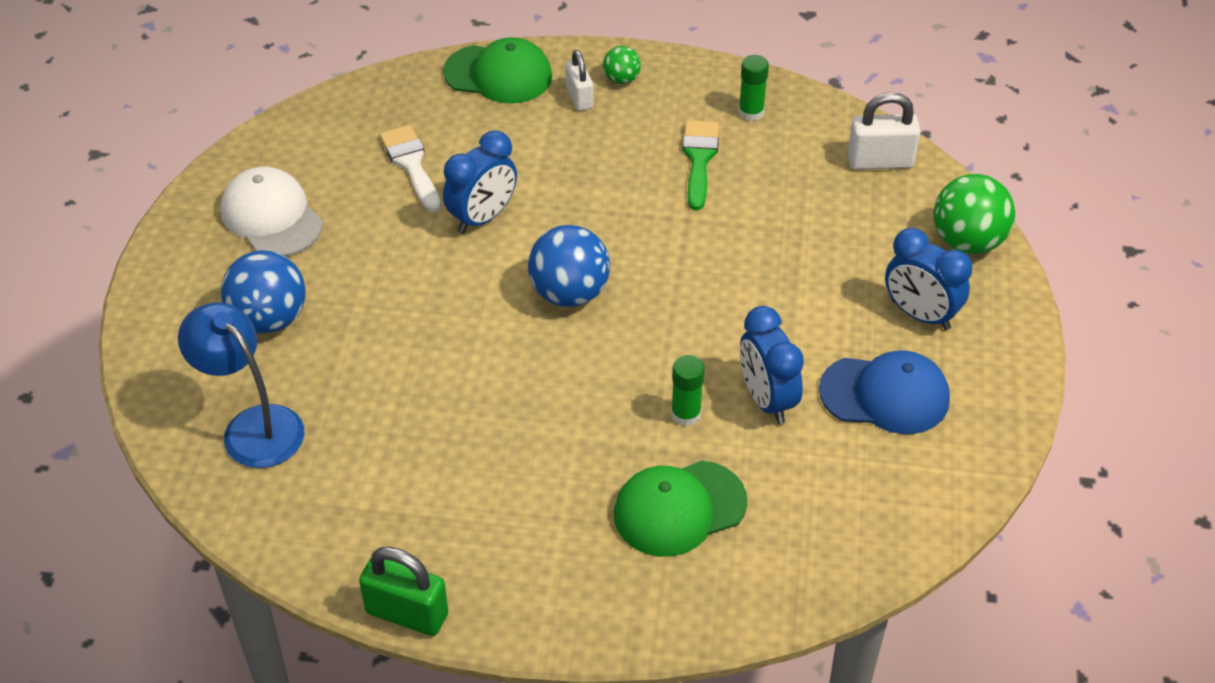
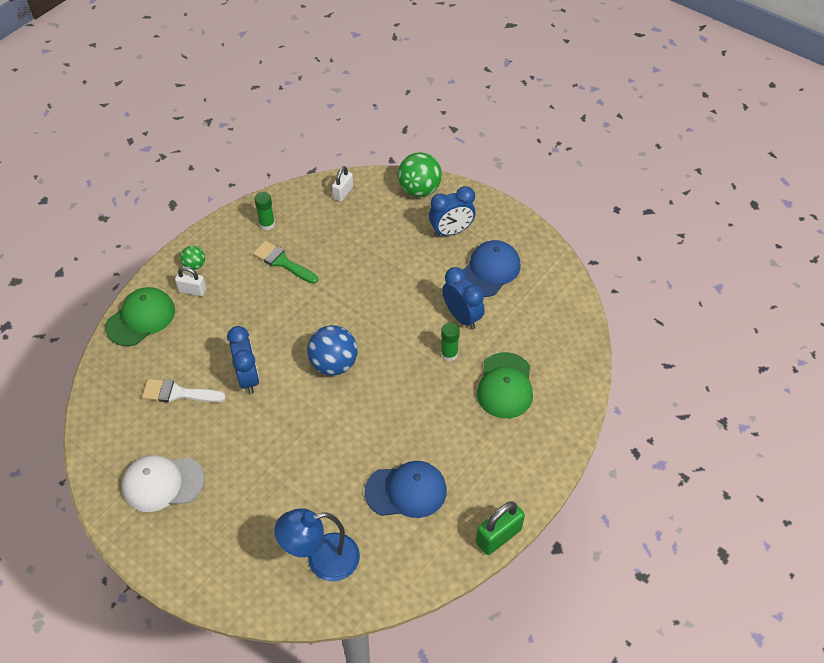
camera: 60 degrees left, 5 degrees up
blue ball [221,250,306,333] -> none
blue clock [740,306,804,424] -> blue clock turned 135 degrees counterclockwise [442,267,485,330]
white padlock [848,92,921,170] -> white padlock [332,166,353,202], size x0.67
none -> blue cap [364,461,447,518]

